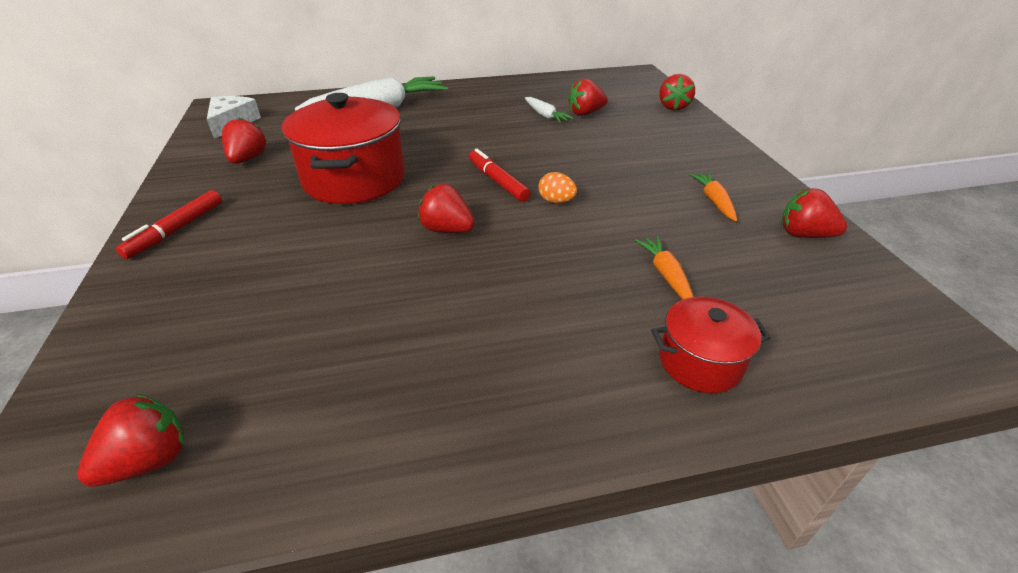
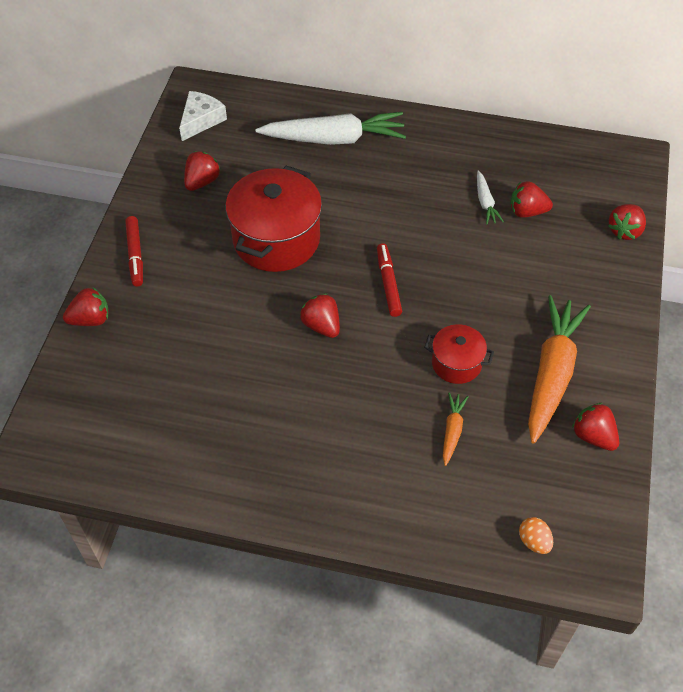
camera: 25 degrees right, 15 degrees up
red strawberry [77,394,184,487] -> red strawberry moved to [63,287,109,326]
red marker [116,190,222,259] -> red marker turned 60 degrees counterclockwise [125,216,143,287]
orange egg [538,172,577,204] -> orange egg moved to [519,517,553,554]
red pot [651,297,771,393] -> red pot moved to [424,324,494,384]
orange carrot [689,172,737,221] -> orange carrot [528,295,591,444], size x2.19

